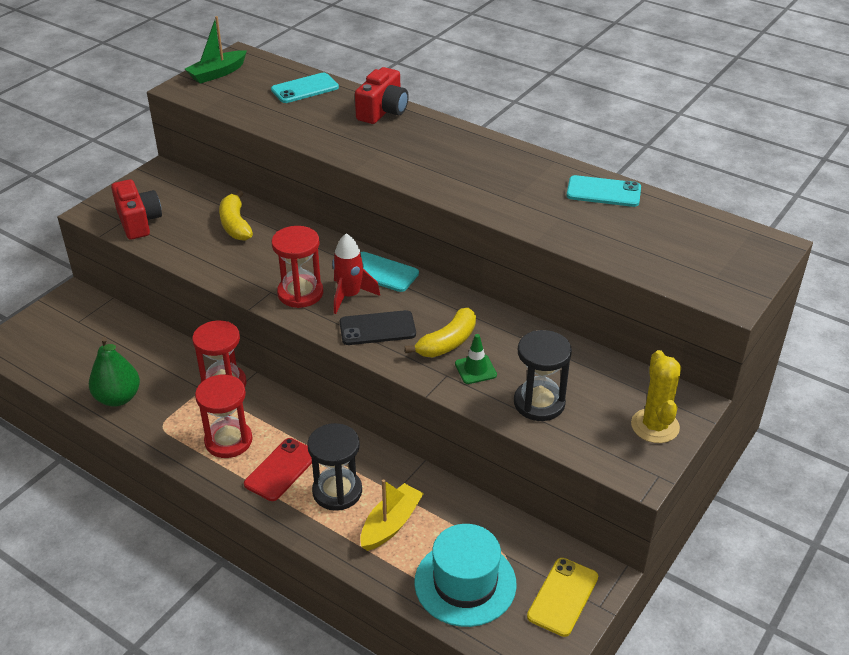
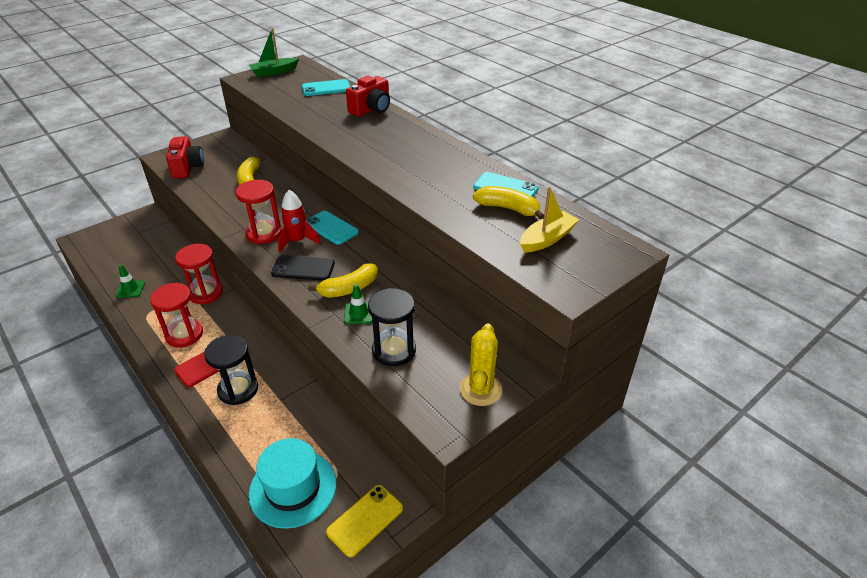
camera: 15 degrees right, 0 degrees up
green pear [89,337,140,407] -> green traffic cone [115,265,145,298]
yellow boat [360,479,424,551] -> yellow boat moved to [520,187,579,253]
none -> yellow banana [473,186,544,219]

